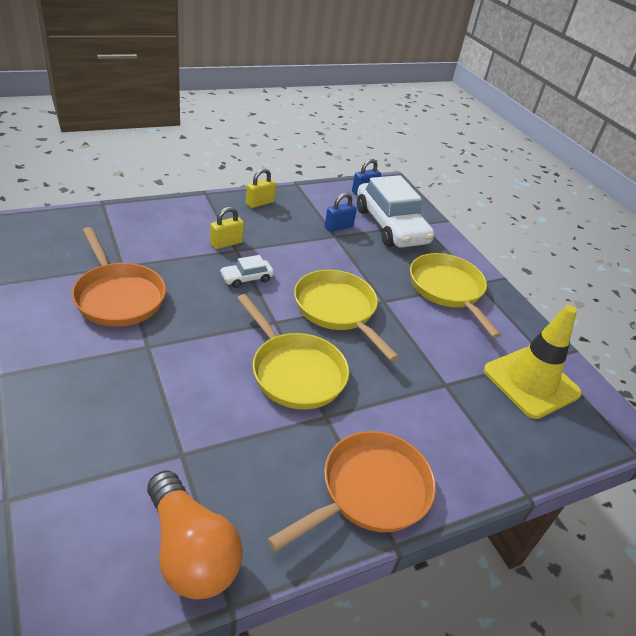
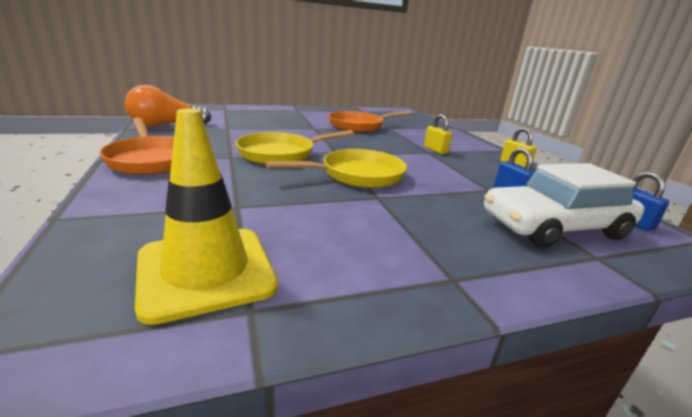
camera: 100 degrees right, 15 degrees down
white car [220,255,274,288] -> none
yellow pan [410,253,501,338] -> none

